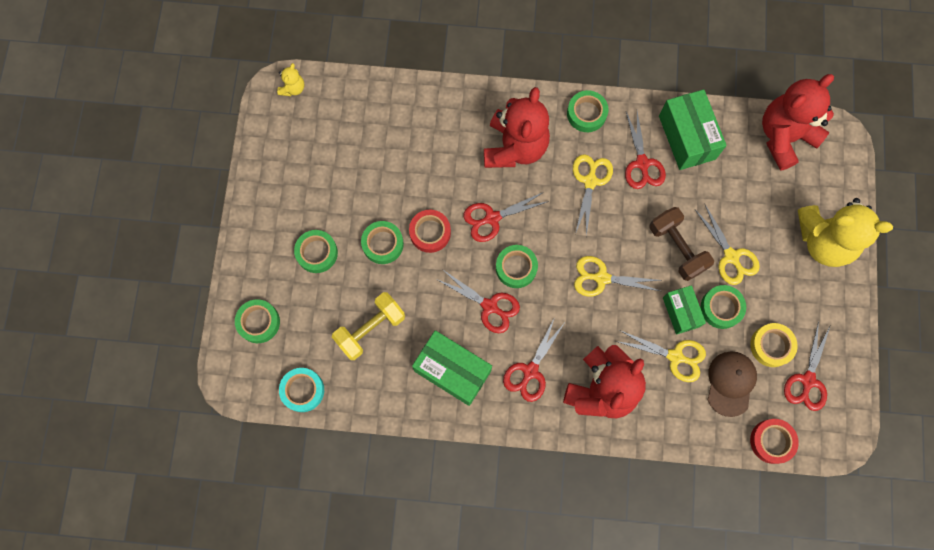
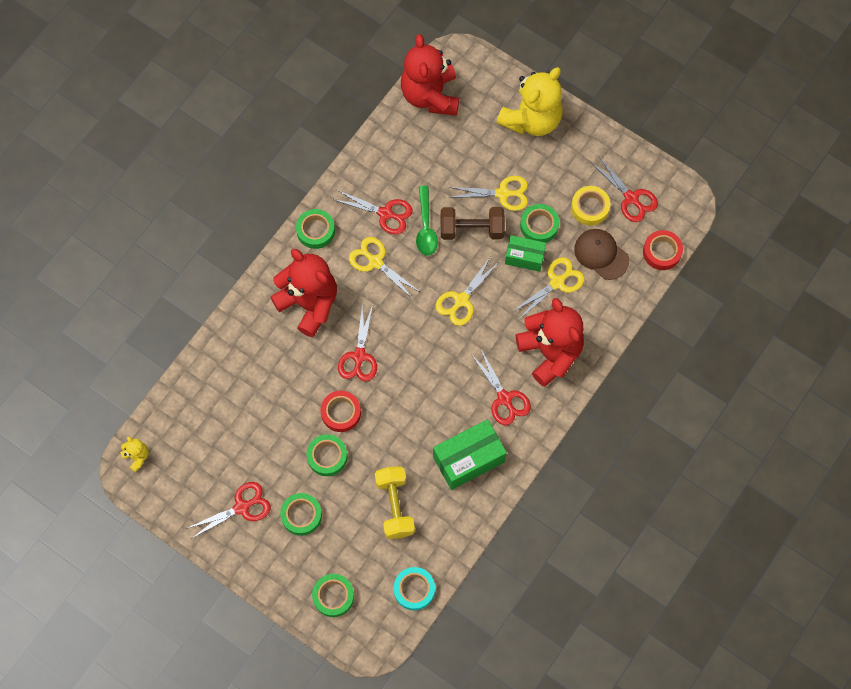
camera: 60 degrees left, 5 degrees down
red scissors [436,269,520,333] -> red scissors moved to [186,482,271,539]
green tape [496,245,538,288] -> none
green box [659,89,727,170] -> none
none -> green spoon [416,186,438,256]

